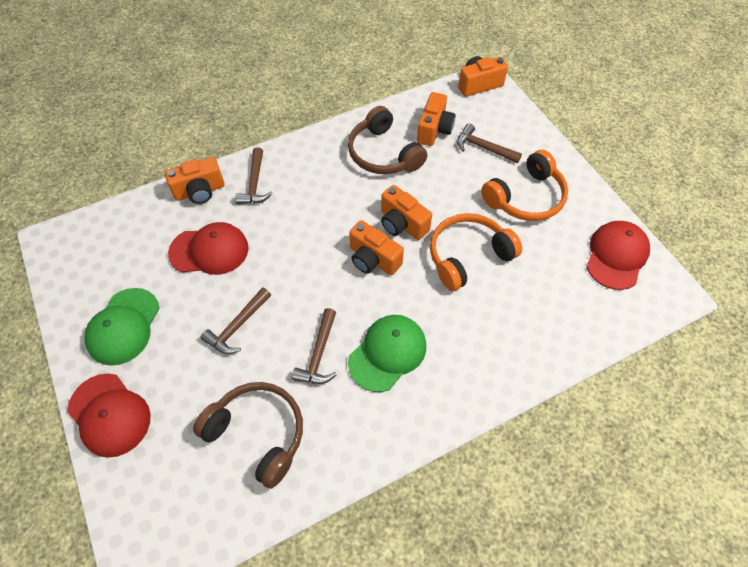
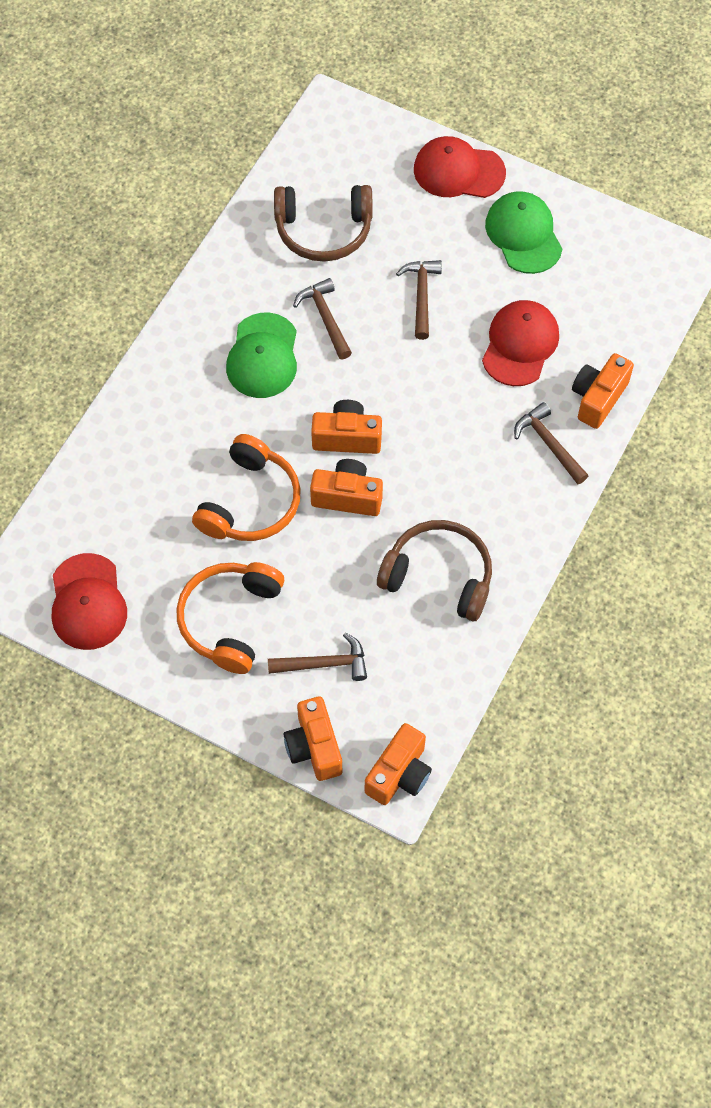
camera: 145 degrees right, 5 degrees up
red cap [168,222,249,275] -> red cap turned 150 degrees clockwise [482,300,559,386]
orange camera [417,92,456,146] -> orange camera moved to [284,696,342,781]

